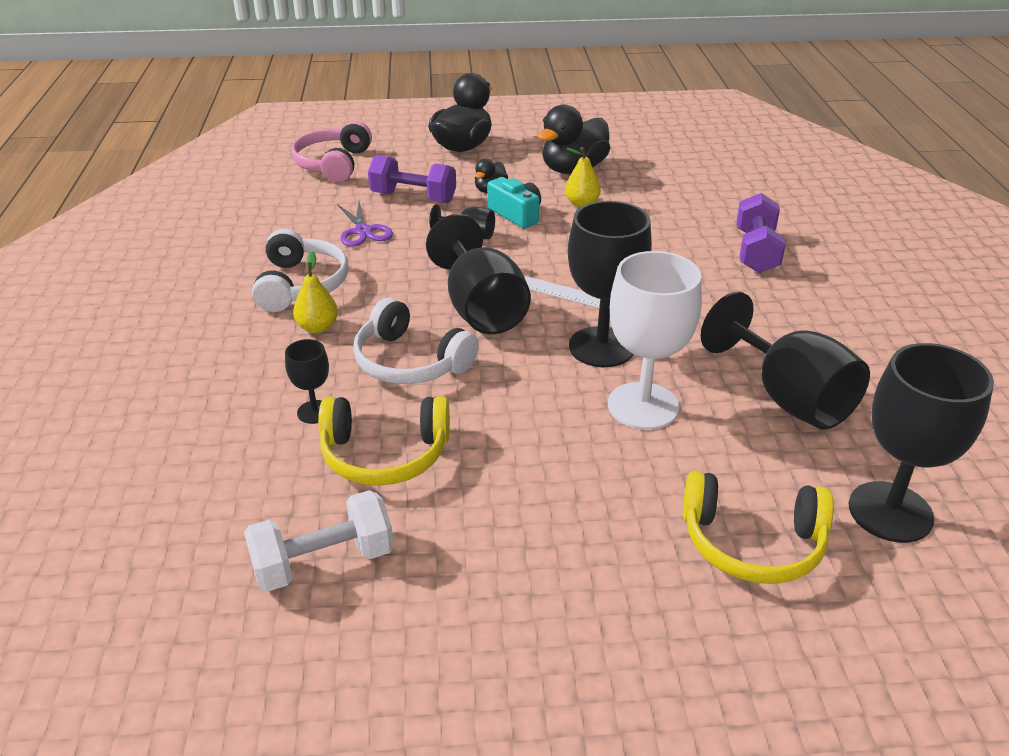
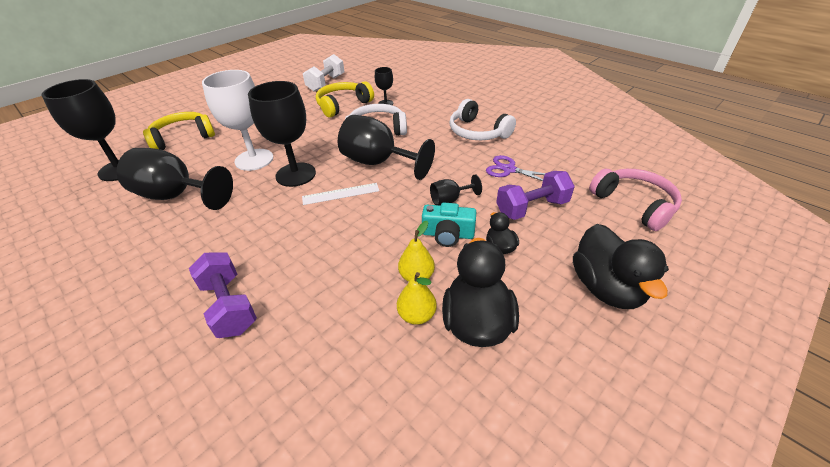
camera: 140 degrees right, 5 degrees up
yellow pear [293,251,338,333] -> yellow pear moved to [397,272,437,325]

